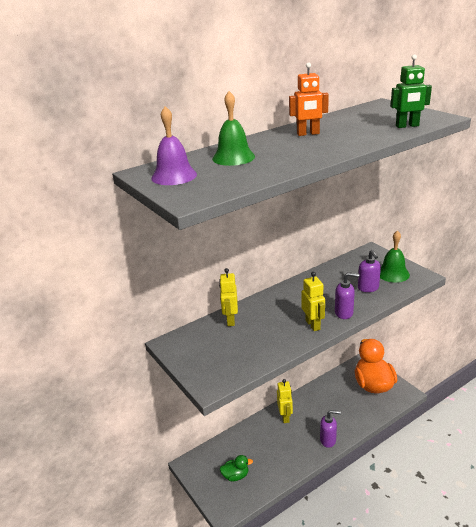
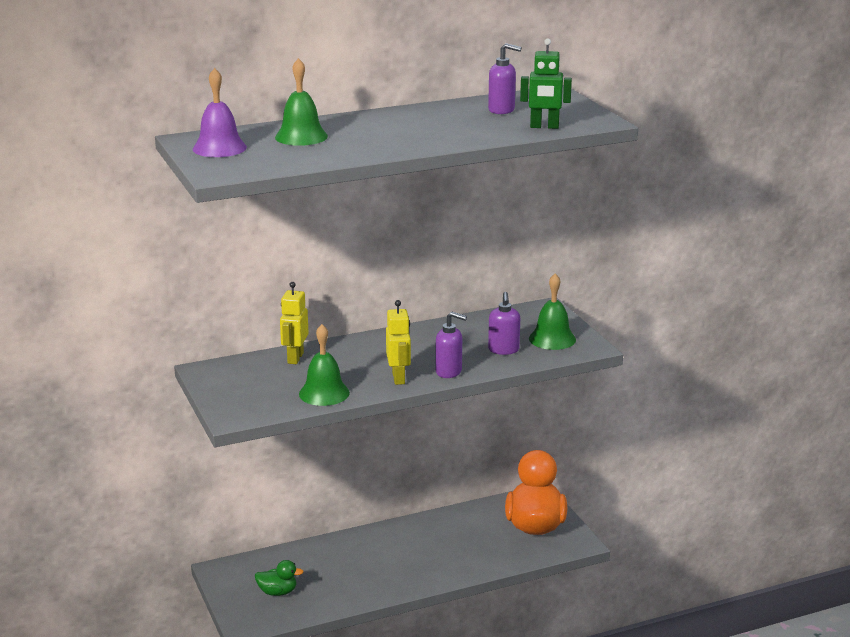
camera: 10 degrees right, 5 degrees down
yellow robot [277,379,293,423] -> none
orange robot [289,63,329,136] -> none
purple soap dispenser [320,410,341,448] -> purple soap dispenser moved to [488,43,522,114]
none -> green bell [299,324,350,406]

